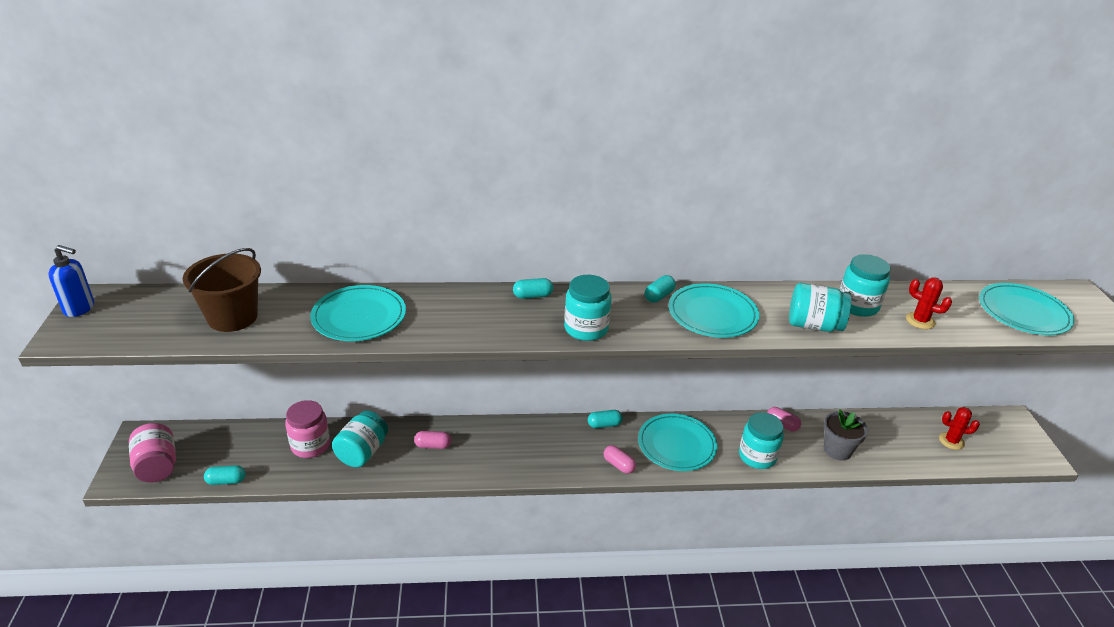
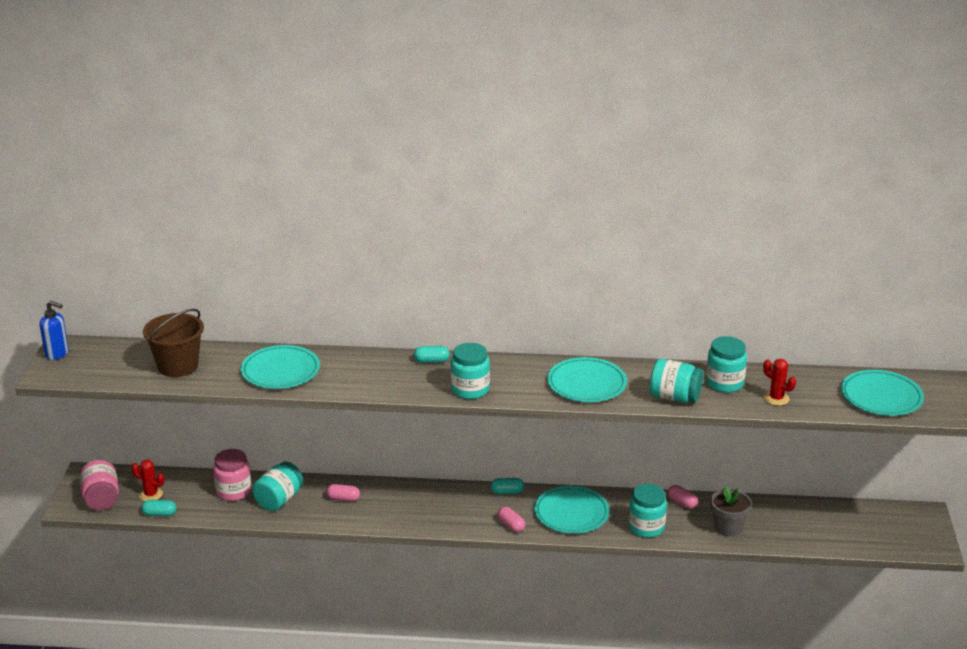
camera: 10 degrees right, 5 degrees down
turquoise capsule [644,275,676,303] -> none
red cactus [939,407,980,450] -> red cactus moved to [131,460,164,501]

